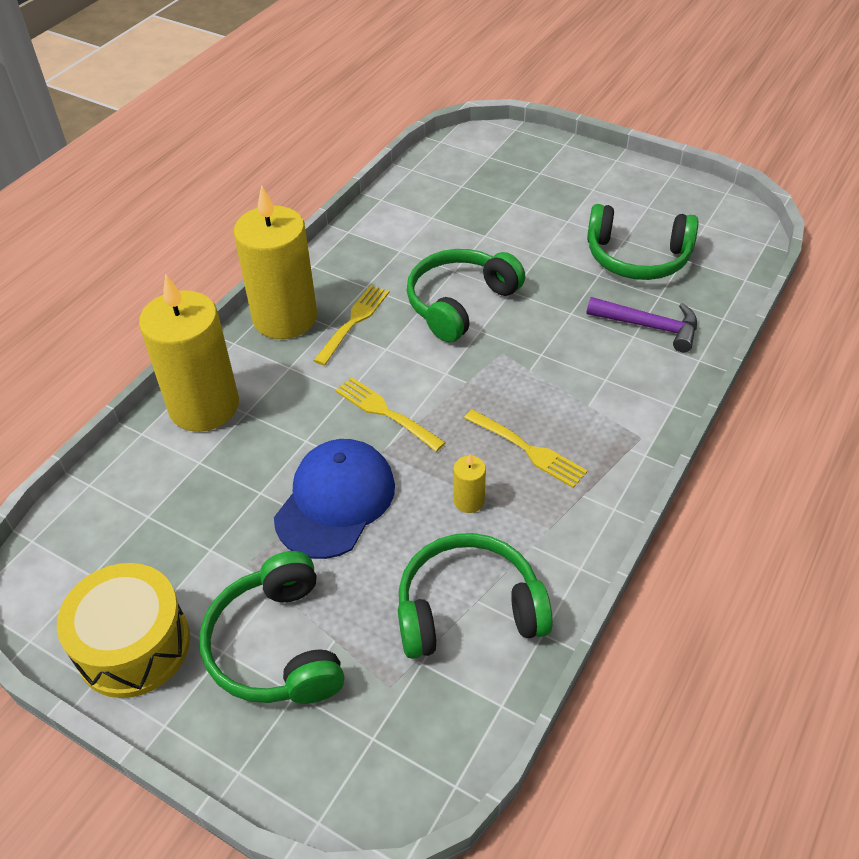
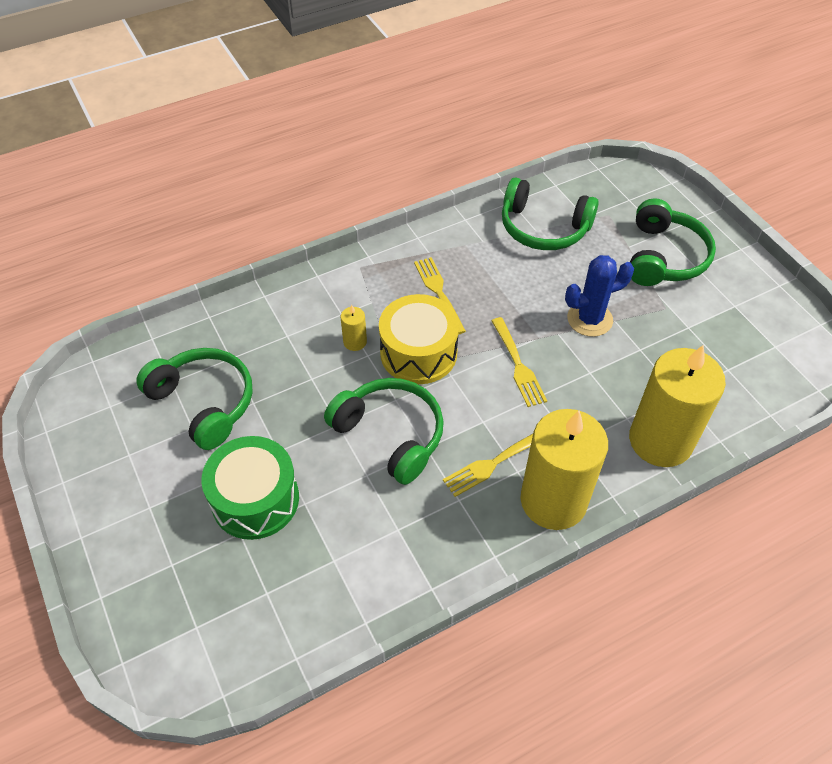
camera: 150 degrees left, 5 degrees up
yellow drum [57,563,190,698] -> yellow drum moved to [379,294,459,384]
blue cap [274,439,395,559] -> blue cactus [565,255,634,337]
green headphones [407,249,525,342] -> green headphones turned 120 degrees counterclockwise [324,378,444,485]
yellow candle [454,454,486,513] -> yellow candle moved to [340,305,367,351]
purple hammer [587,297,697,352] -> none
none -> green drum [201,436,299,540]

